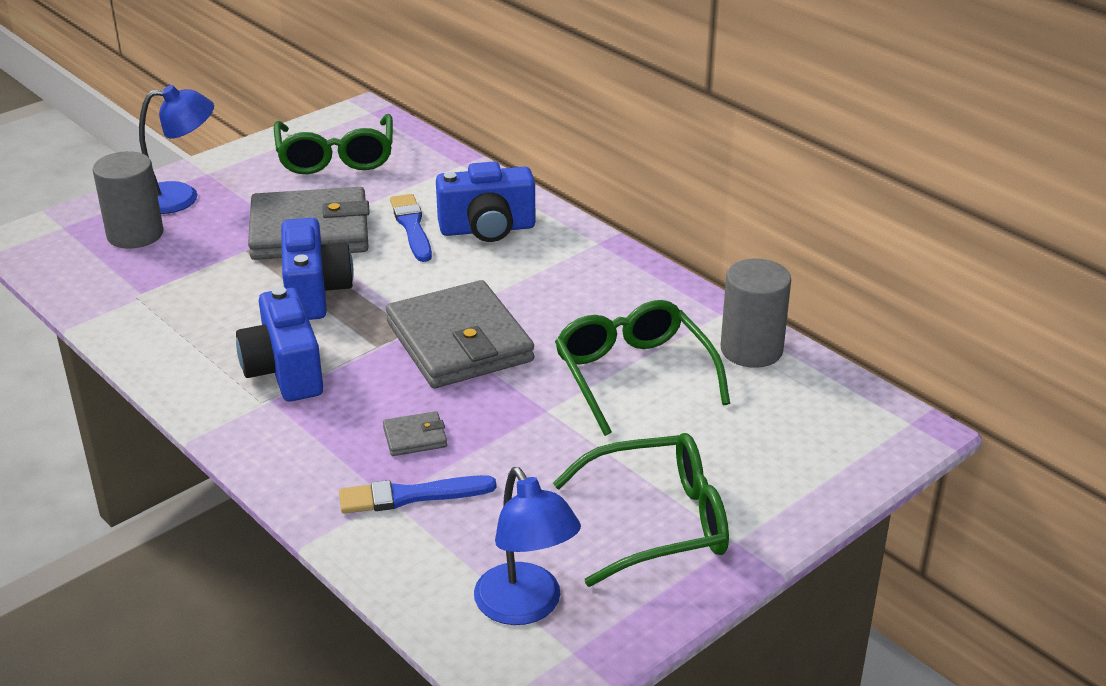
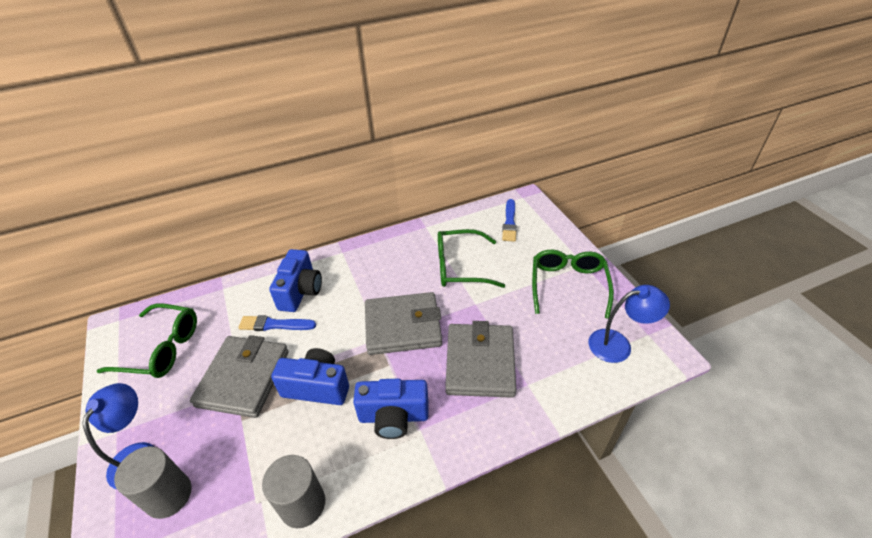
camera: 70 degrees left, 10 degrees up
blue brush [339,475,496,514] -> blue brush moved to [502,199,517,242]
grey wallet [383,411,447,456] -> grey wallet [445,321,516,398], size x2.46
grey cylinder [721,259,791,368] -> grey cylinder moved to [262,455,325,528]

